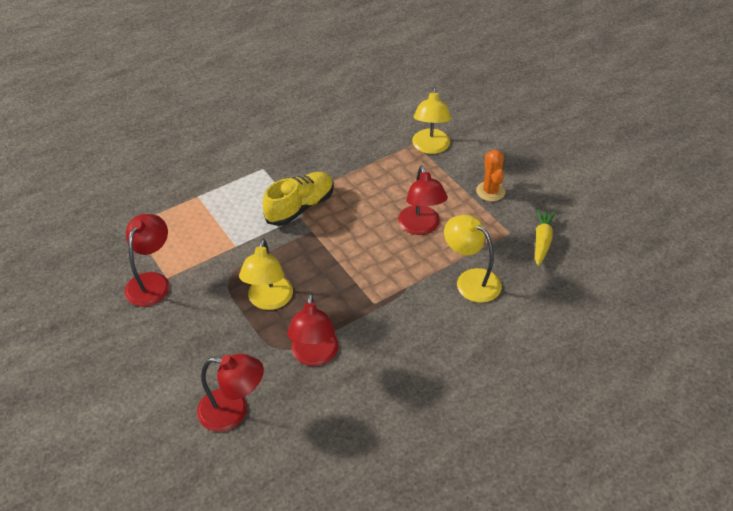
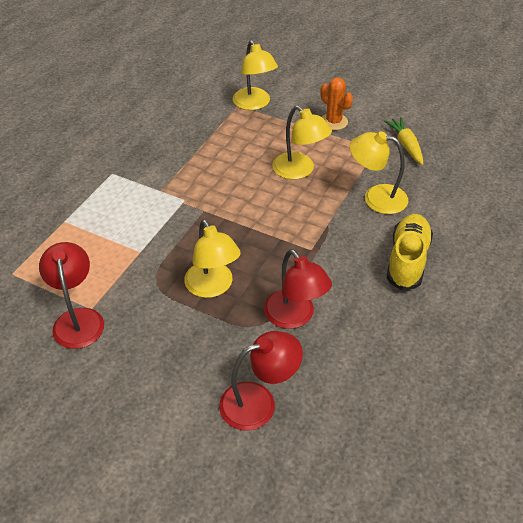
camera: 30 degrees left, 0 degrees up
yellow shoe [263,172,334,226] -> yellow shoe moved to [387,214,433,291]
red lamp [398,165,448,235] -> yellow lamp [272,106,332,180]

